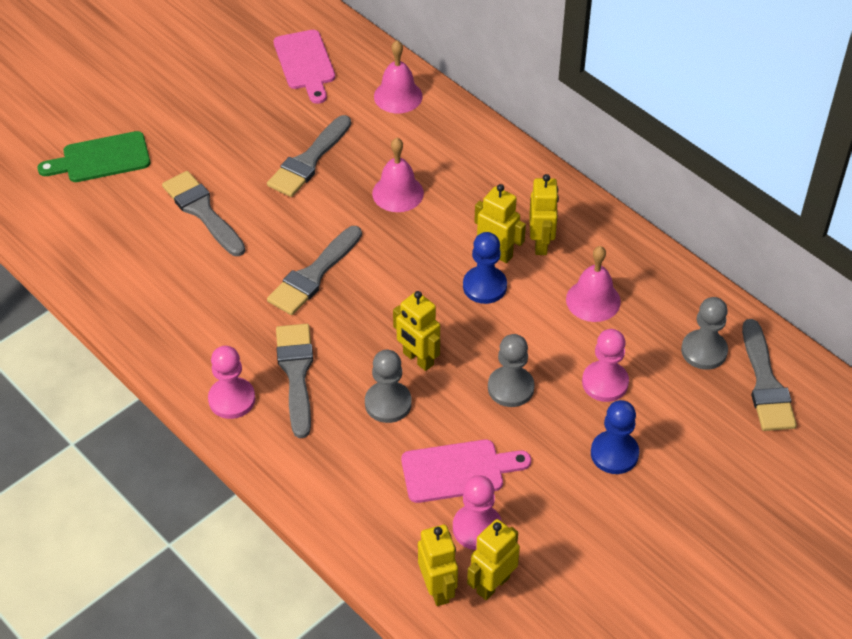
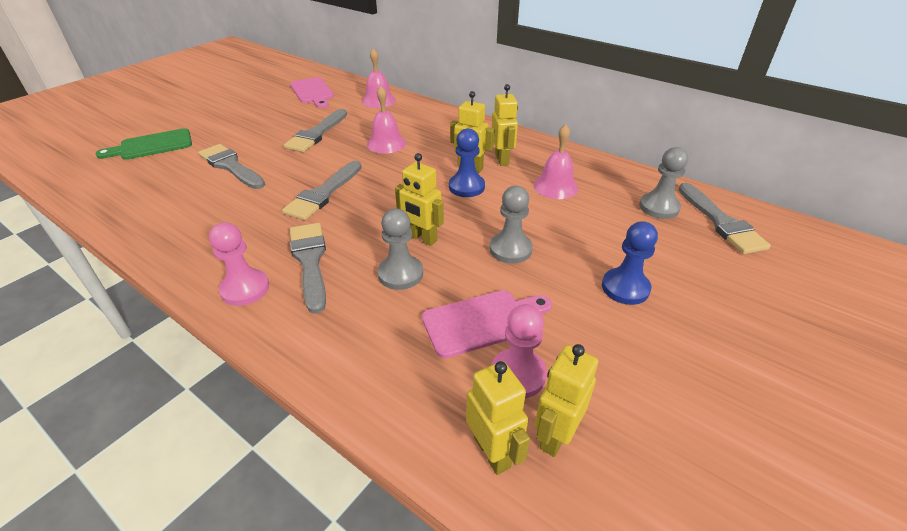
camera: 10 degrees left, 10 degrees down
pink pawn [582,329,629,402] -> none

